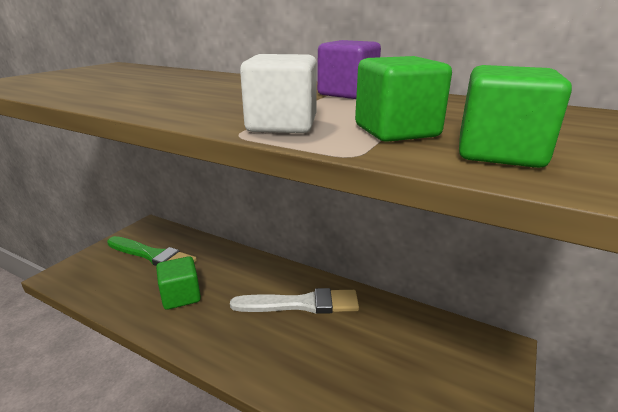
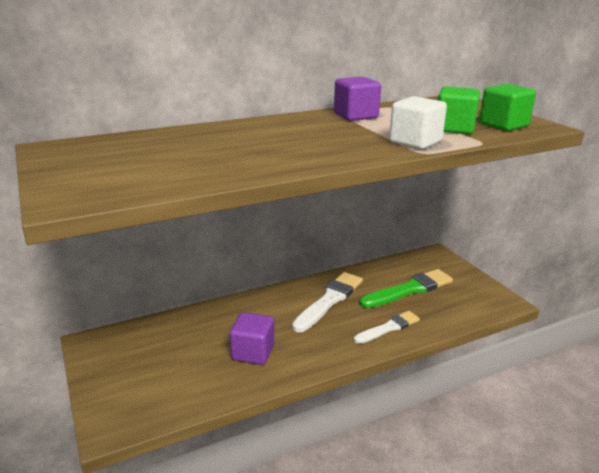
camera: 55 degrees left, 0 degrees up
green brush [107,236,197,266] -> green brush moved to [360,269,453,308]
green cube [156,256,201,310] -> purple cube [230,312,274,365]
none -> white brush [354,311,420,344]

